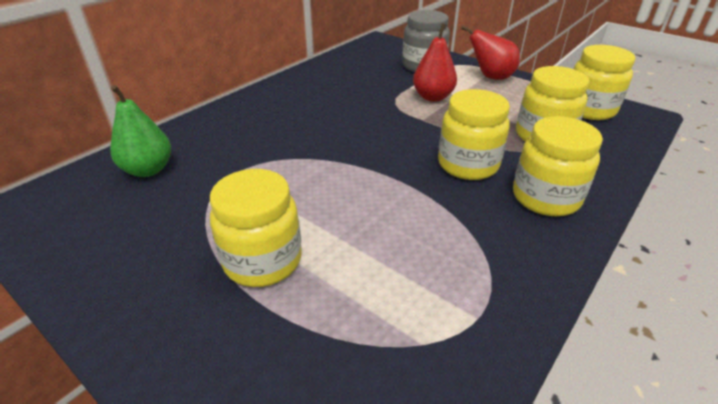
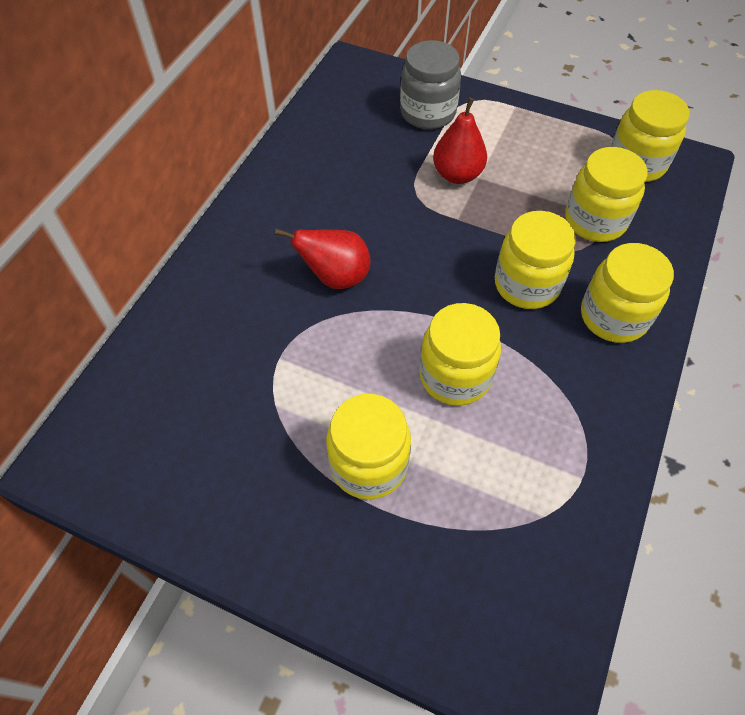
camera: 15 degrees left, 20 degrees up
green pear [110,85,171,177] -> none
red pear [461,26,520,80] -> red pear moved to [275,229,371,289]
none -> yellow jar [419,303,501,406]

